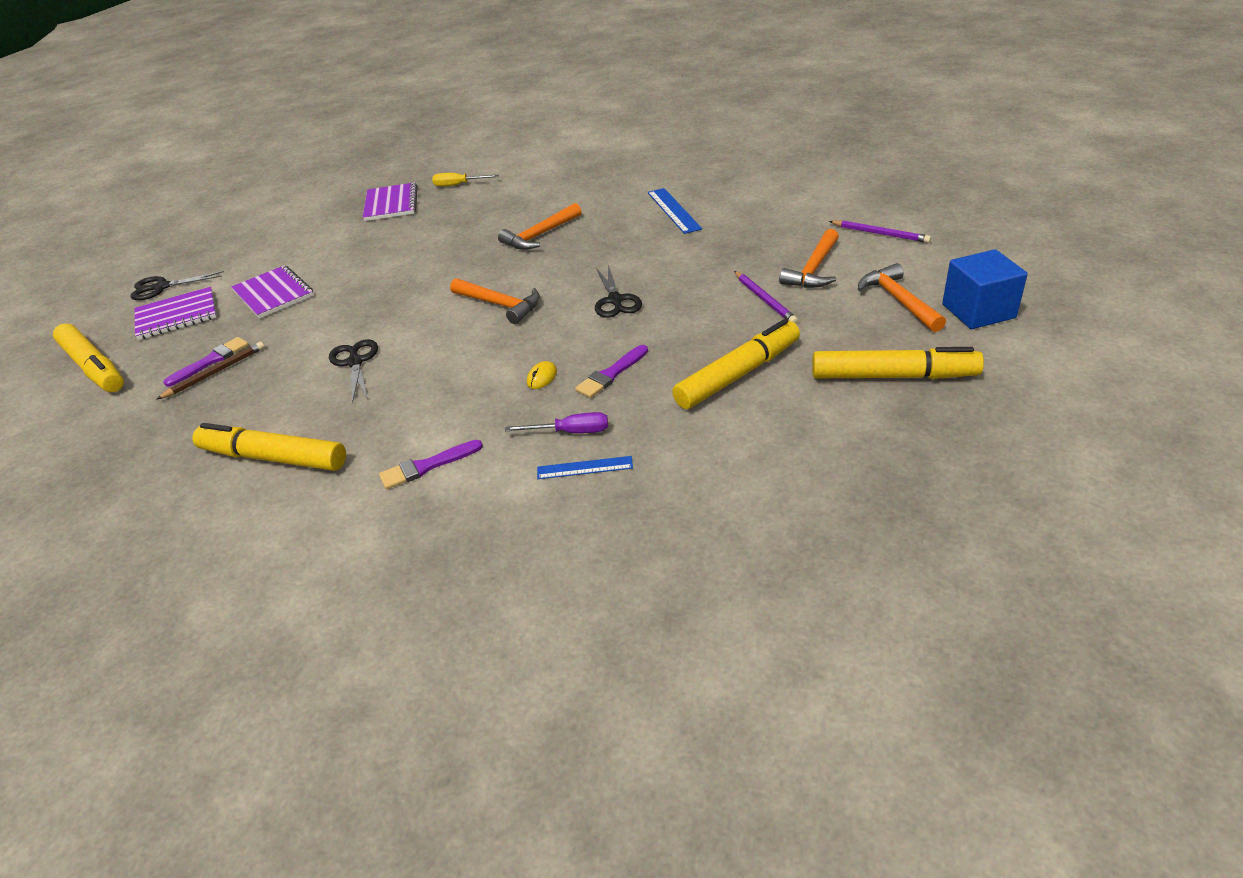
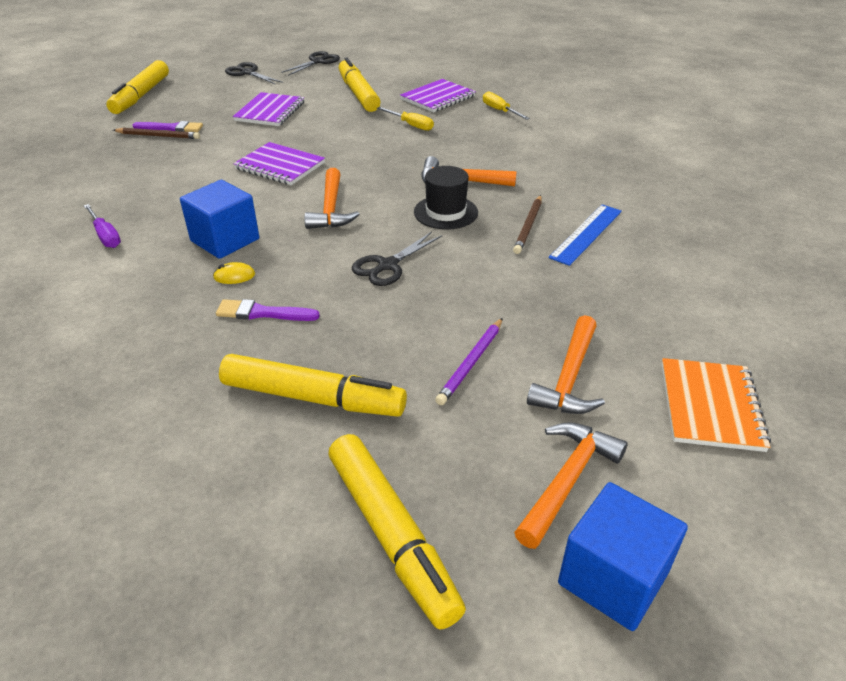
camera: 50 degrees right, 0 degrees up
purple notebook [134,287,217,340] -> purple notebook moved to [233,142,325,185]
yellow marker [193,423,346,471] -> yellow marker moved to [339,57,381,112]
black scissors [329,339,378,403] -> black scissors moved to [281,51,340,76]
purple brush [379,440,483,489] -> none
purple screwdriver [505,412,608,433] -> purple screwdriver moved to [84,204,121,248]
blue ruler [537,456,633,479] -> none
orange hammer [779,229,839,288] -> orange hammer turned 60 degrees counterclockwise [527,315,605,414]
purple pencil [829,220,931,243] -> orange notebook [662,358,771,452]
none -> blue cube [180,180,259,259]
none -> yellow screwdriver [377,107,434,131]
none -> black hat [414,166,478,230]
none -> brown pencil [513,195,542,254]

